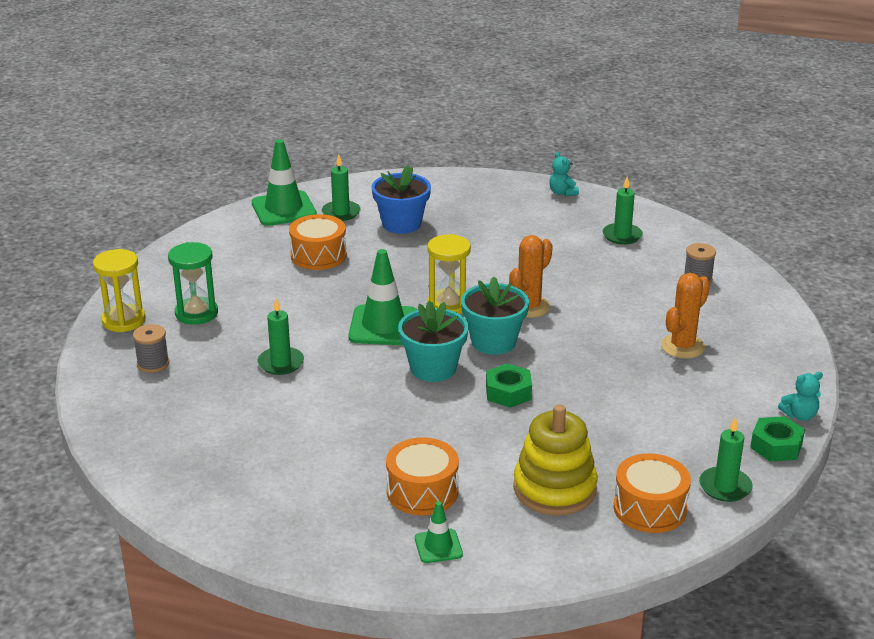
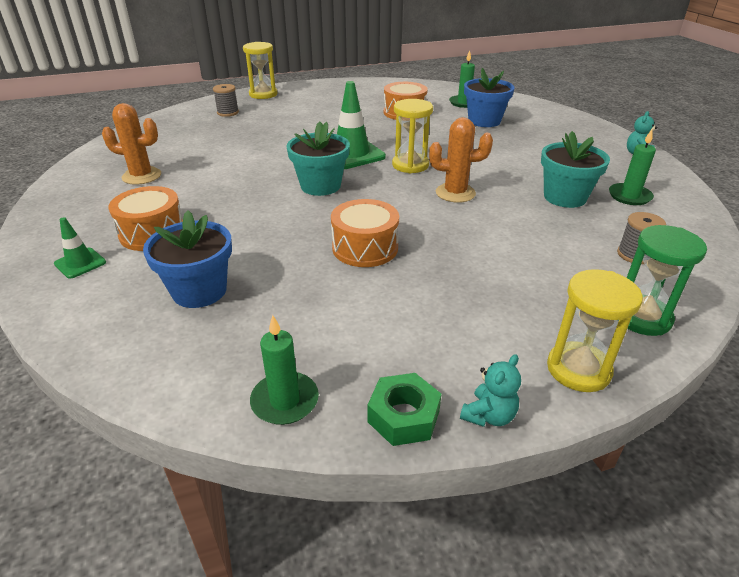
camera: 55 degrees right, 5 degrees up
green hourglass [168,242,218,325] -> green hourglass moved to [627,225,707,336]
green traffic cone [251,139,317,226] -> none
green candle [258,298,304,375] -> none
turquoise flower pot [461,277,529,355] -> turquoise flower pot moved to [541,131,610,208]
green nut [486,363,532,408] -> none
yellow stacking toy [513,404,598,515] -> blue flower pot [143,210,232,308]
orange drum [614,453,691,533] -> orange drum moved to [331,199,399,267]
orange cactus [661,273,710,359] -> orange cactus moved to [102,103,161,185]
turquoise teddy bear [778,372,823,421] -> turquoise teddy bear turned 90 degrees counterclockwise [460,354,521,427]
none -> yellow hourglass [547,269,643,392]

